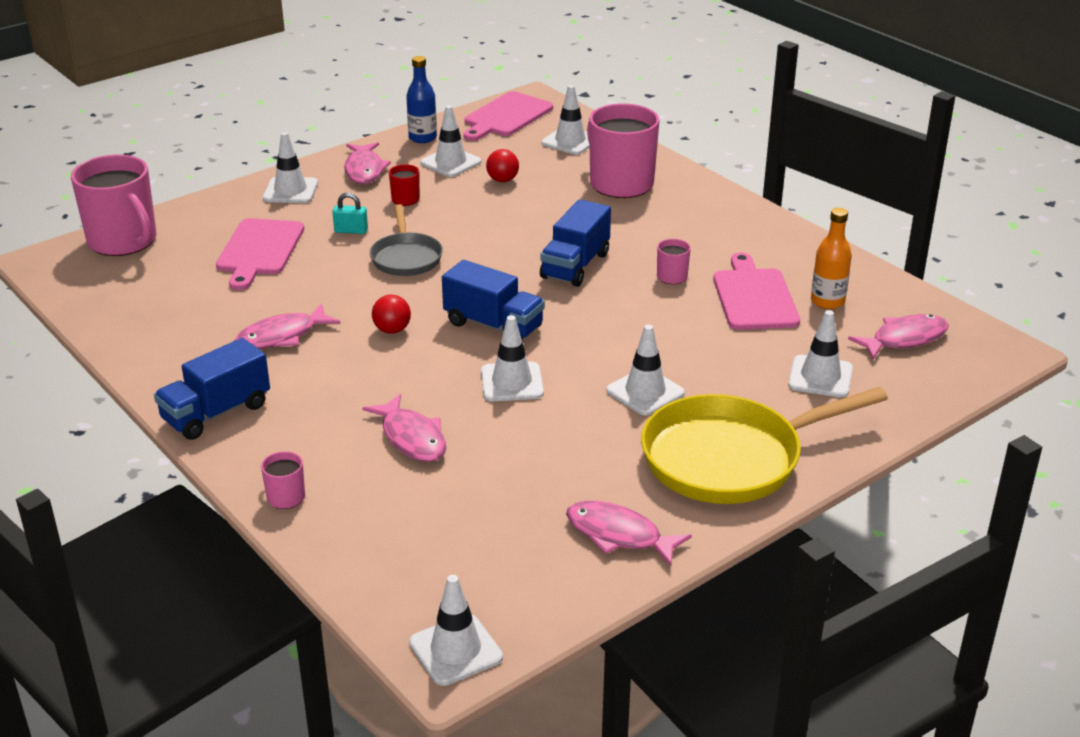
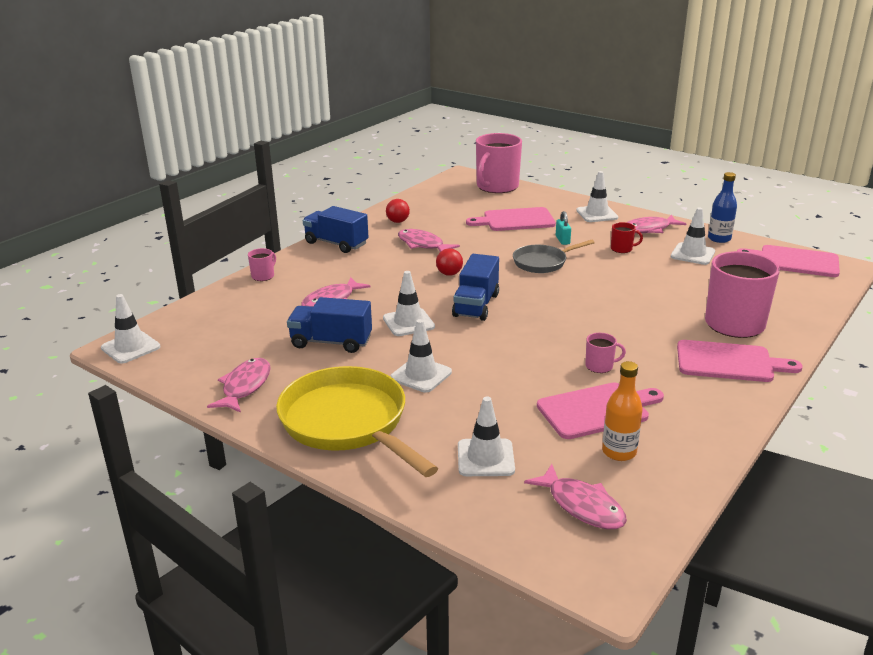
camera: 75 degrees right, 5 degrees down
red ball [486,149,519,182] -> red ball moved to [386,199,410,223]
blue truck [540,199,611,287] -> blue truck moved to [287,297,372,353]
white traffic cone [542,85,590,155] -> none
none -> pink cutting board [677,340,803,382]

